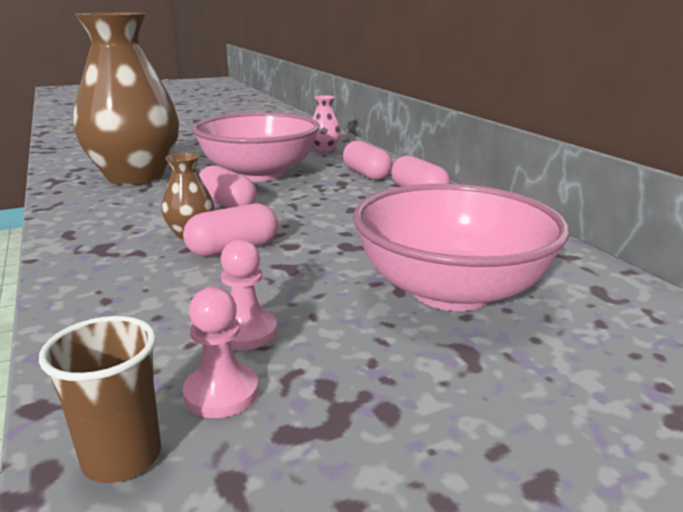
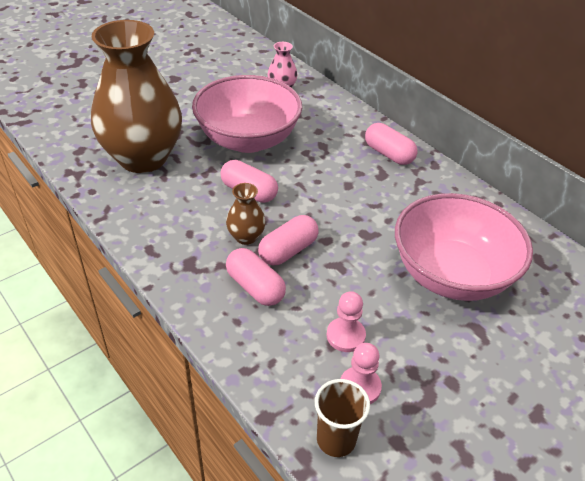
camera: 15 degrees left, 20 degrees up
pink capsule [343,141,392,180] -> pink capsule moved to [226,248,286,306]

